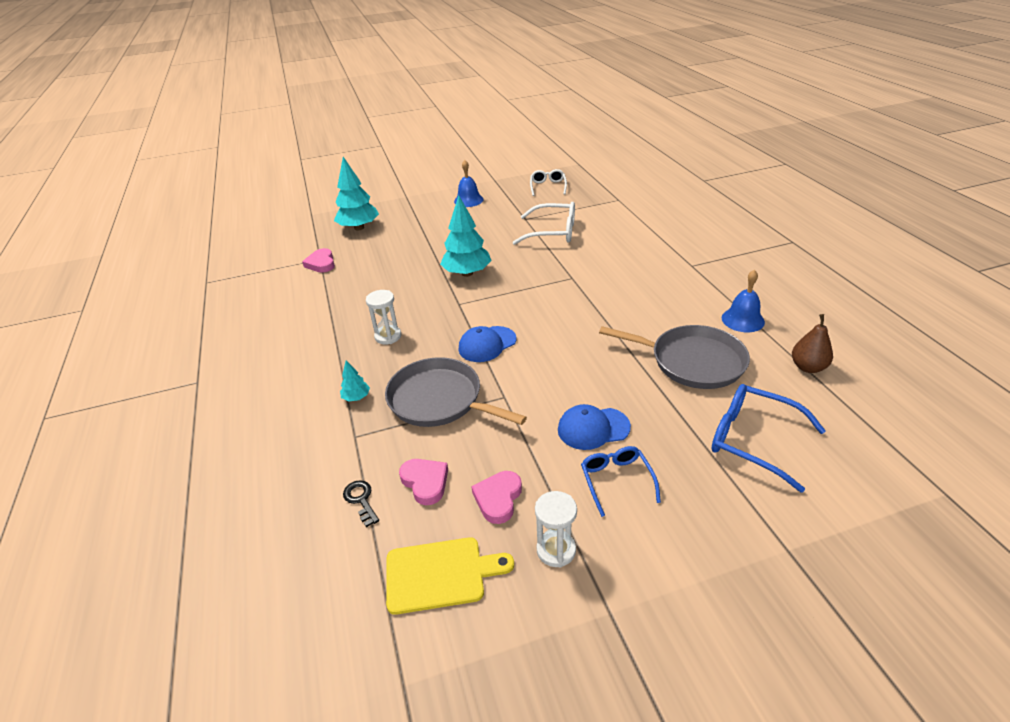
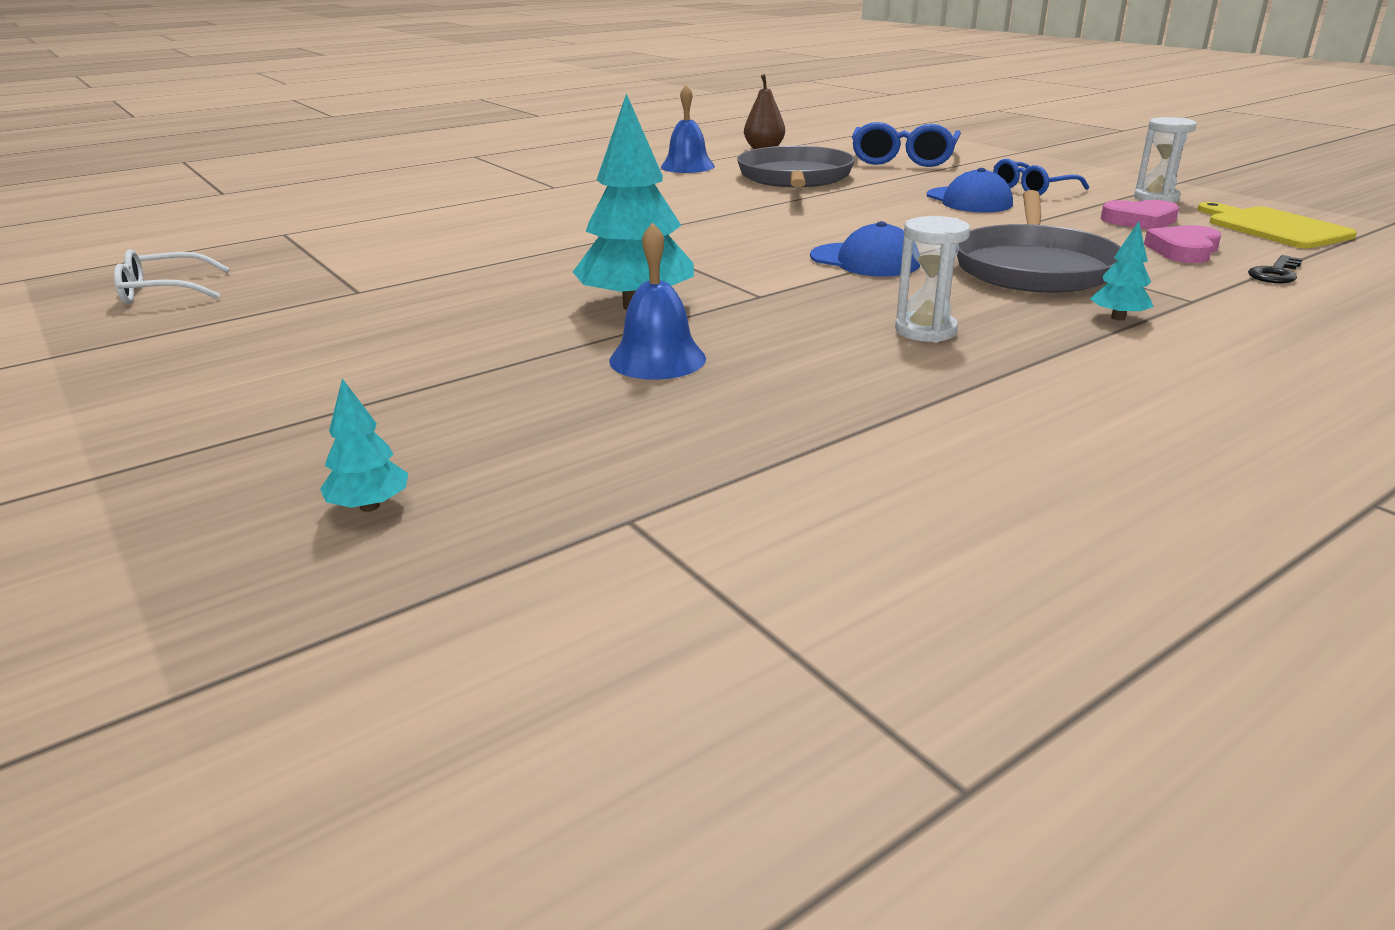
camera: 110 degrees left, 10 degrees down
pink heart [302,248,335,273] -> none
turquoise tree [334,157,379,230] -> turquoise tree [320,378,408,512], size x0.46
blue bell [454,160,483,207] -> blue bell moved to [609,222,706,380]
white glasses [512,202,575,245] -> none

